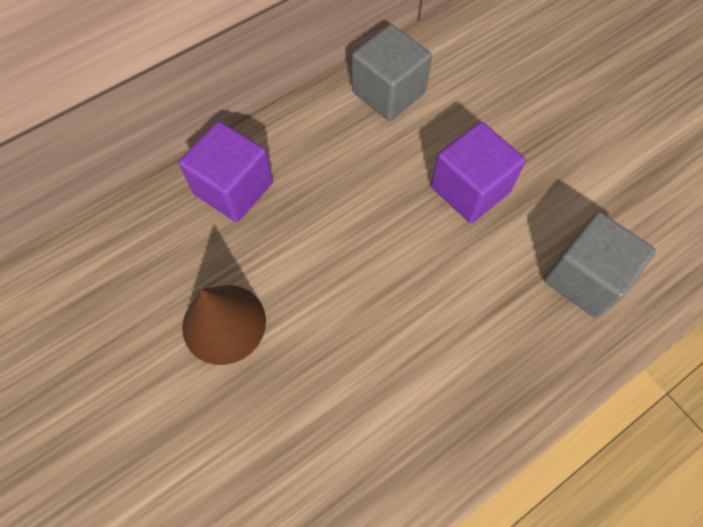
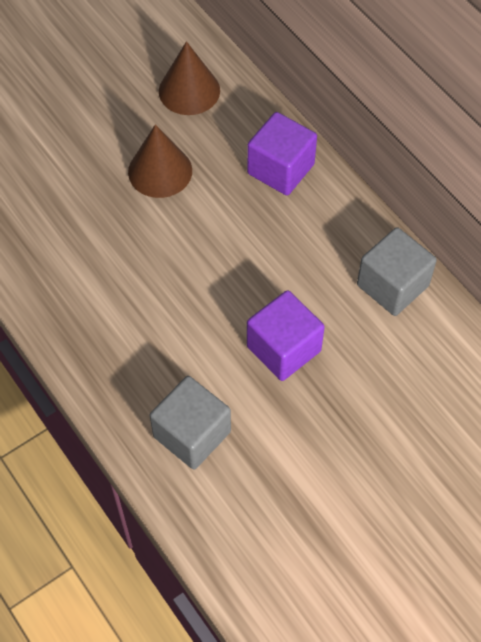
camera: 90 degrees right, 5 degrees down
none -> brown cone [159,41,220,115]

